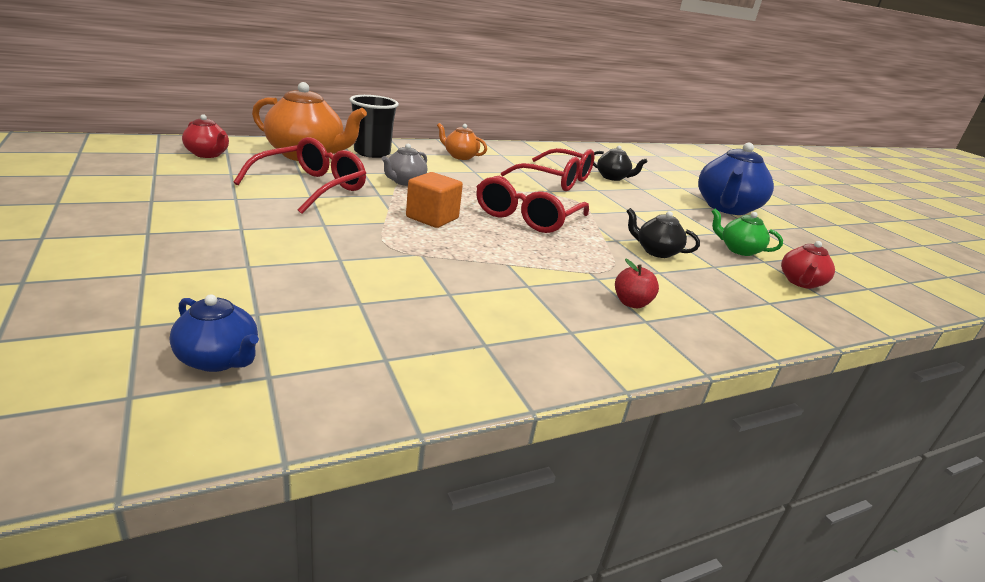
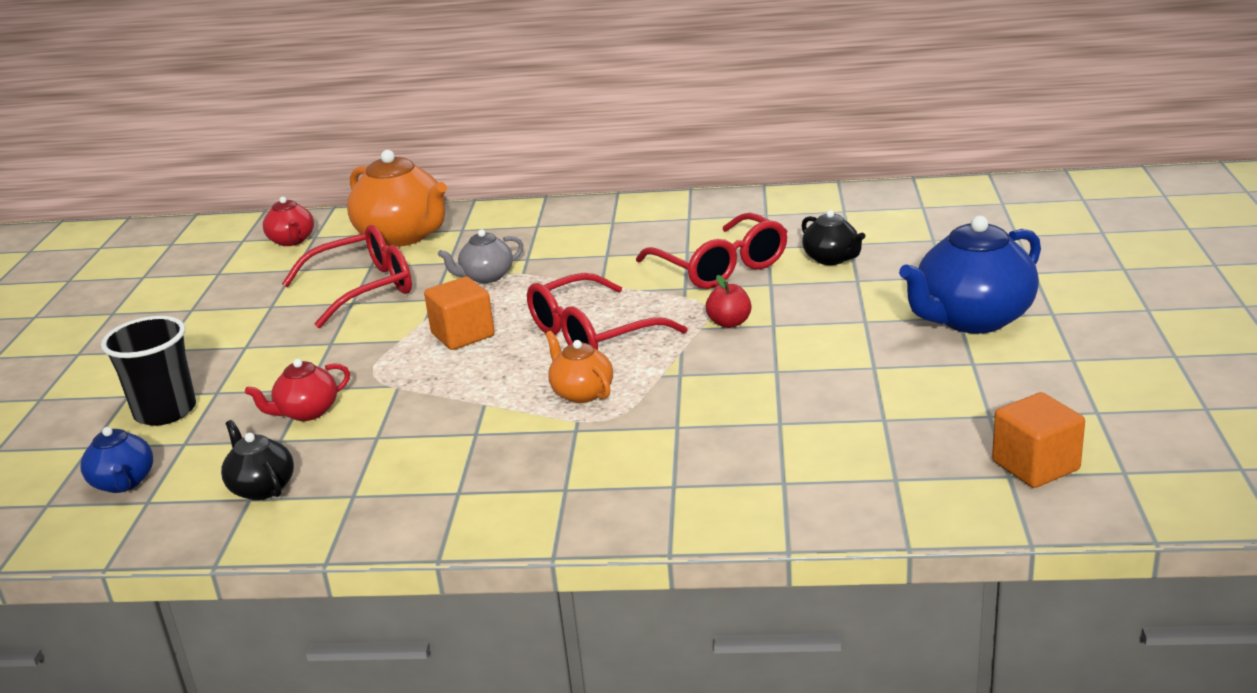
camera: 35 degrees right, 0 degrees up
black cup [349,95,399,158] -> black cup moved to [101,316,196,426]
orange teapot [437,123,487,160] -> orange teapot moved to [545,331,613,403]
red apple [615,258,659,308] -> red apple moved to [706,275,751,328]
black teapot [626,208,700,258] -> black teapot moved to [221,420,294,500]
green teapot [711,208,783,256] -> none
red teapot [781,241,835,289] -> red teapot moved to [245,359,350,421]
none -> orange cube [992,392,1085,488]

